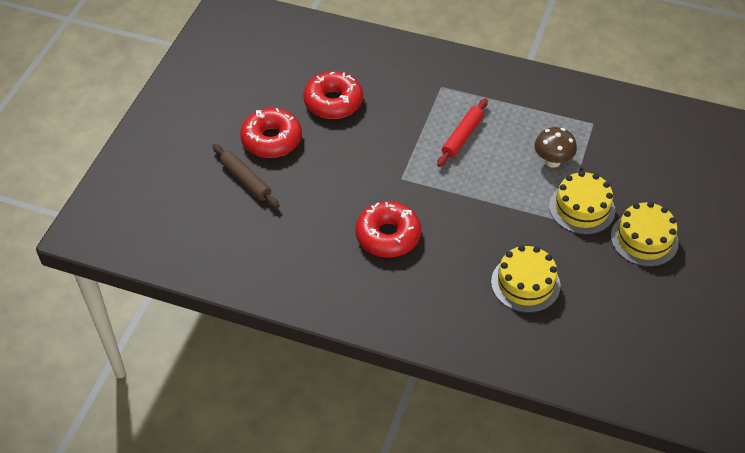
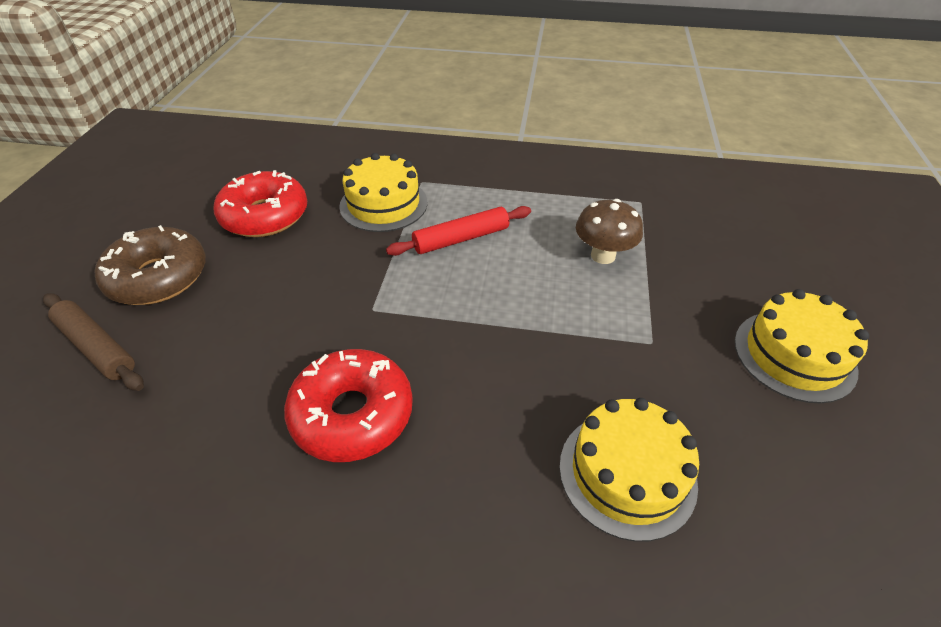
camera: 10 degrees left, 5 degrees down
red donut [240,108,302,158] -> brown donut [95,225,206,305]
red rolling pin [437,98,488,167] -> red rolling pin turned 45 degrees clockwise [386,206,531,256]
yellow cake [549,171,615,235] -> yellow cake moved to [339,153,428,232]

